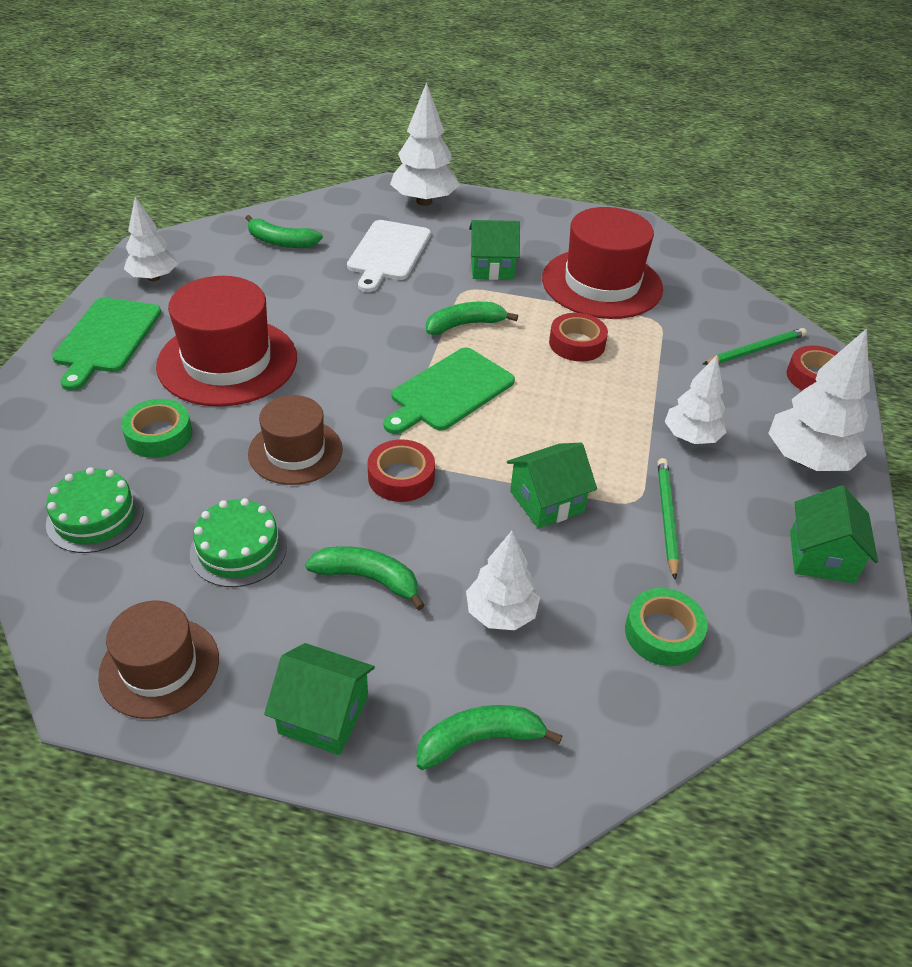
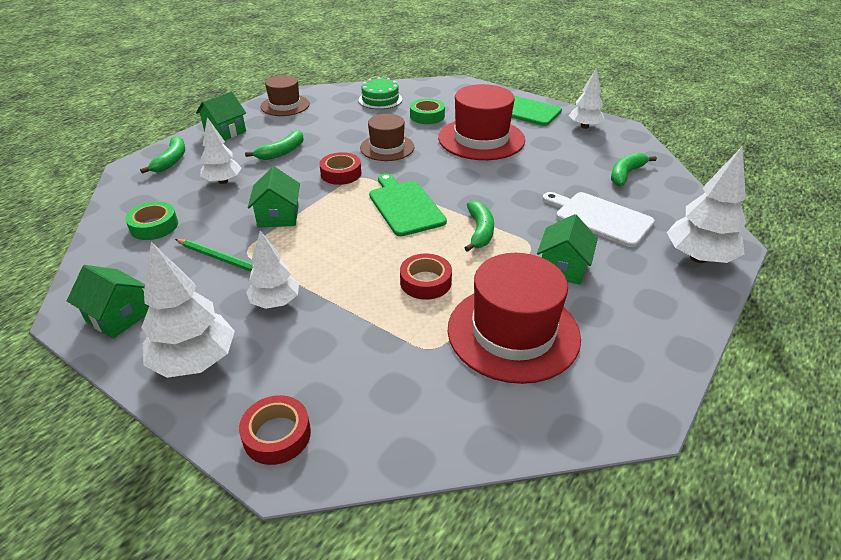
camera: 115 degrees right, 5 degrees down
green cake [190,498,287,587] -> none
green pencil [703,328,807,365] -> none

